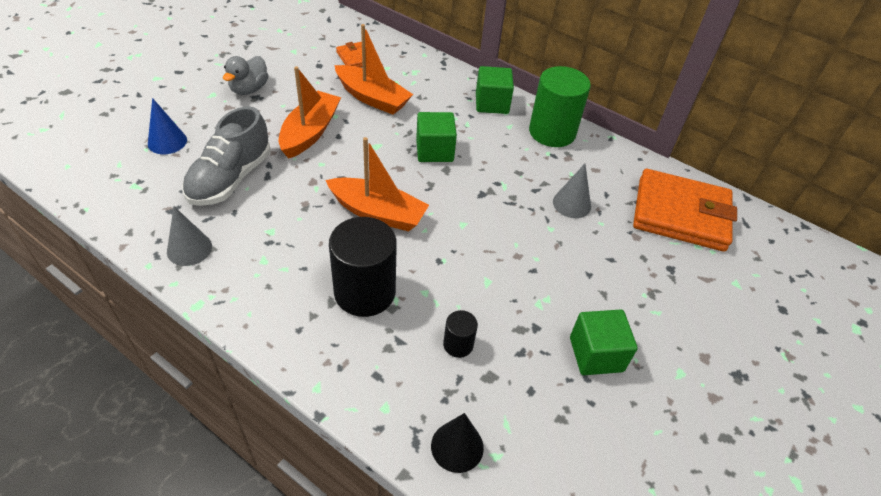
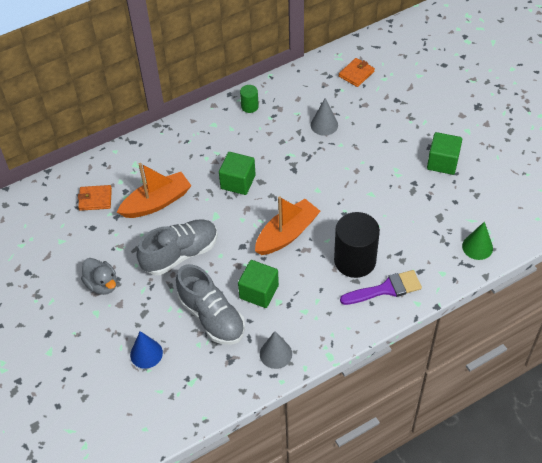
camera: 60 degrees left, 5 degrees up
orange boat [278,66,341,158] -> grey shoe [136,219,218,275]
black cone [431,413,484,473] -> green cone [462,222,493,260]
black cylinder [443,310,478,358] -> none
green cube [476,66,514,114] -> green cube moved to [238,260,279,308]
green cylinder [529,66,591,147] -> green cylinder [240,85,259,113], size x0.47
orange wallet [633,169,737,252] -> orange wallet [339,58,375,87], size x0.46
none -> purple brush [340,270,422,305]

